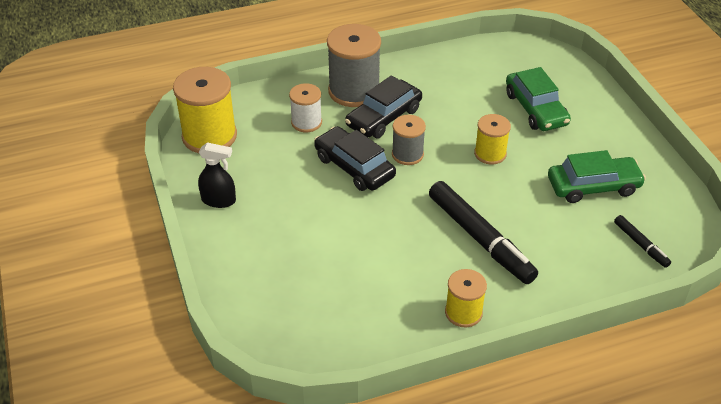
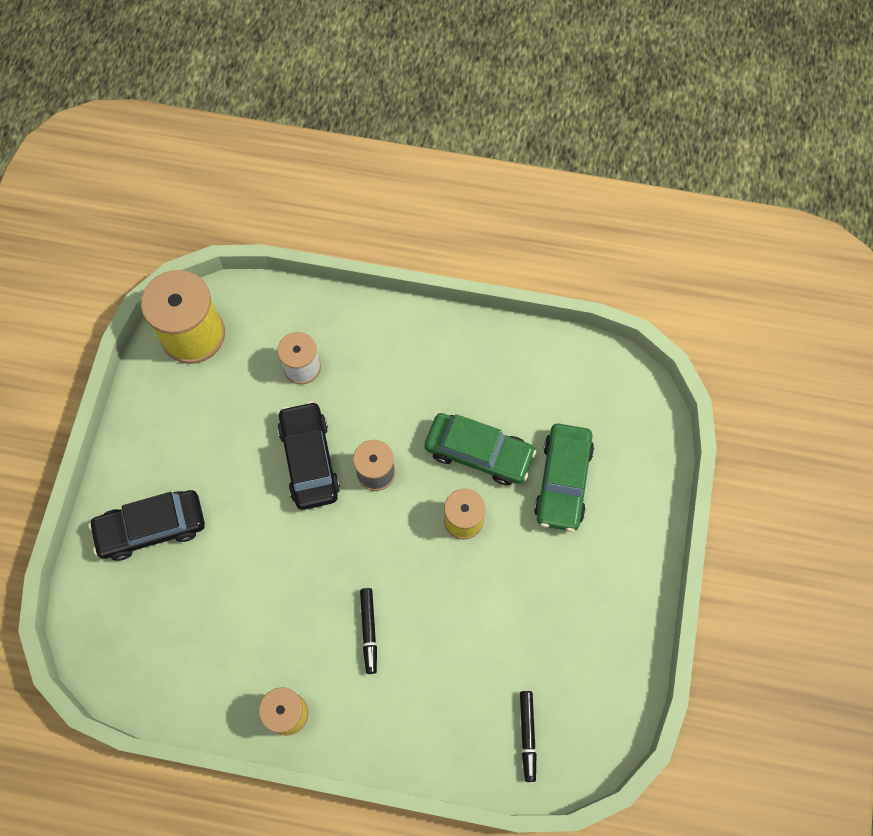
camera: 30 degrees right, 25 degrees up
black spray bottle [198,142,236,208] -> none
grey spool [327,24,381,107] -> none
black car [345,75,422,138] -> black car moved to [89,490,205,561]
black marker [429,181,538,284] -> black marker [360,588,377,674], size x0.49
green car [548,150,646,203] -> green car moved to [424,413,536,485]

